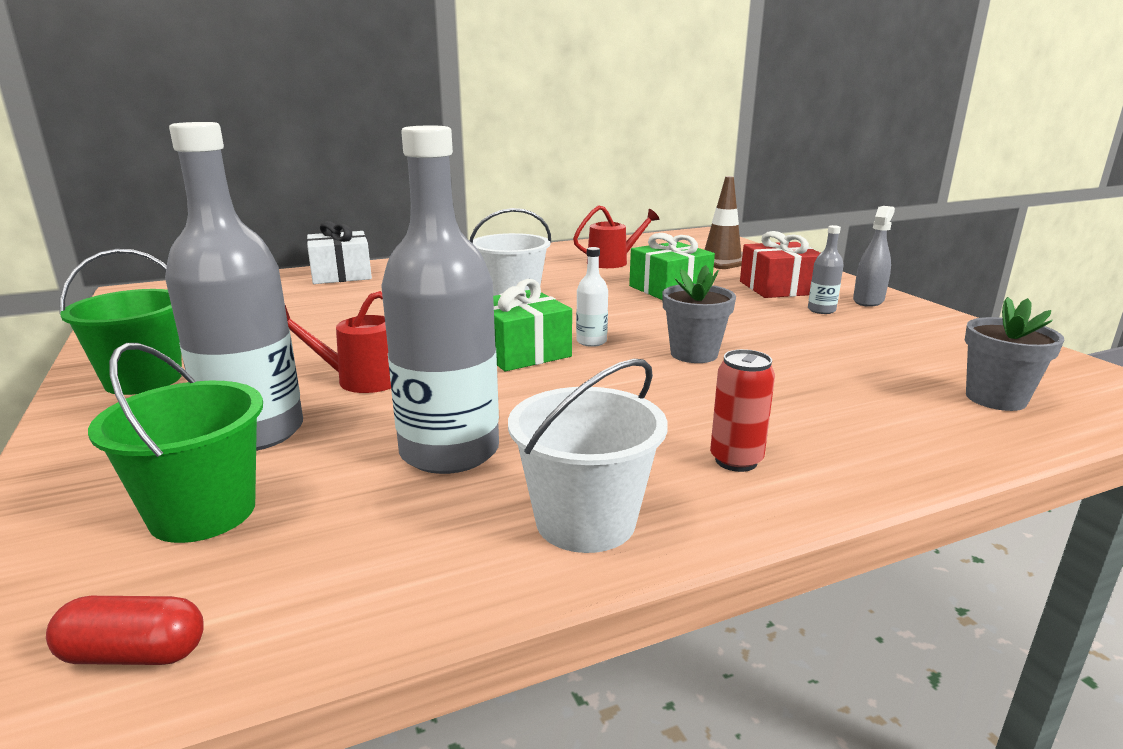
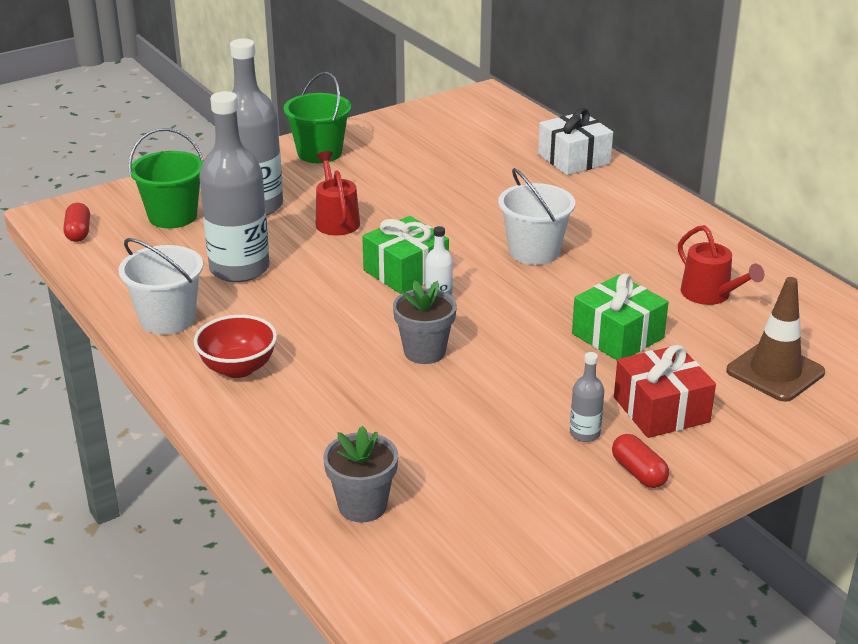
camera: 80 degrees right, 10 degrees up
red can [710,349,775,472] -> red bowl [194,315,277,378]
grey spray bottle [853,206,895,307] -> red capsule [612,434,669,488]

